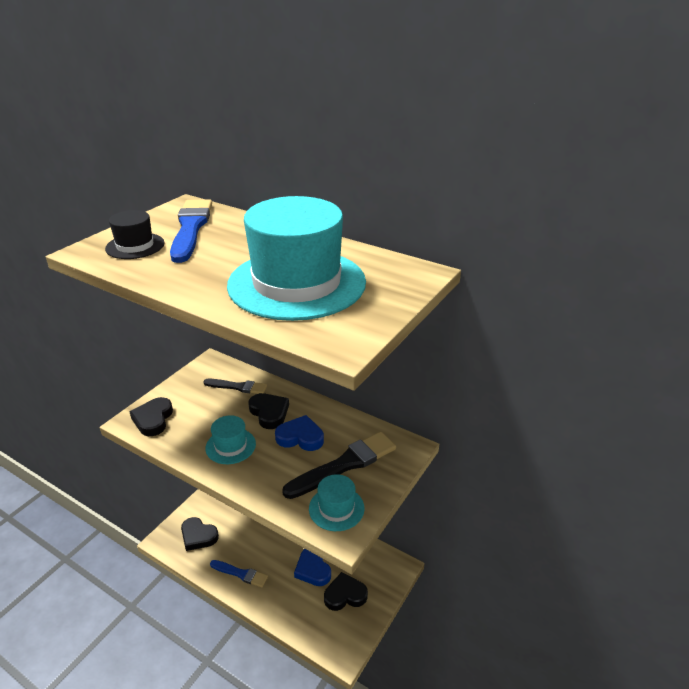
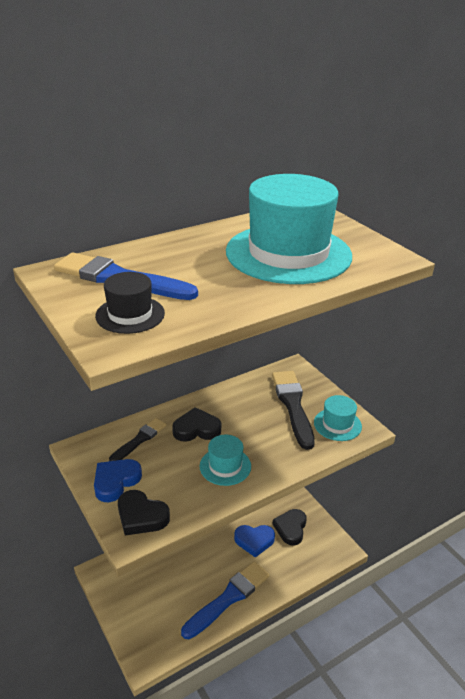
camera: 65 degrees left, 0 degrees up
black heart [181,517,219,551] -> none
blue brush [210,560,268,587] -> blue brush [181,561,270,639], size x1.67
blue heart [275,415,324,451] -> blue heart moved to [94,459,142,502]

